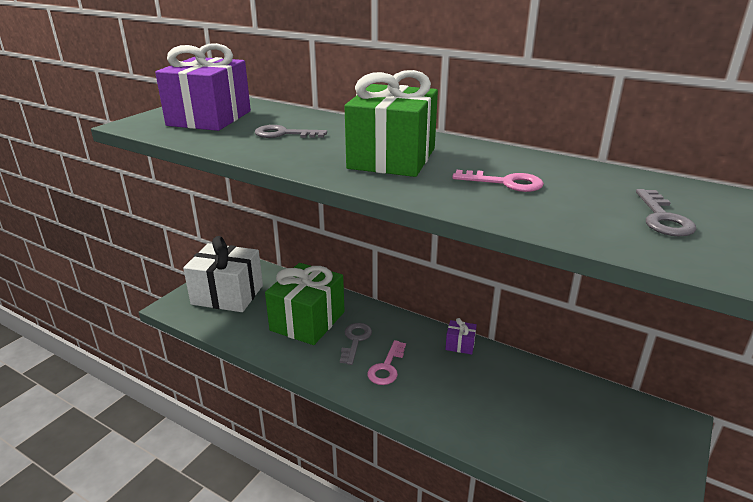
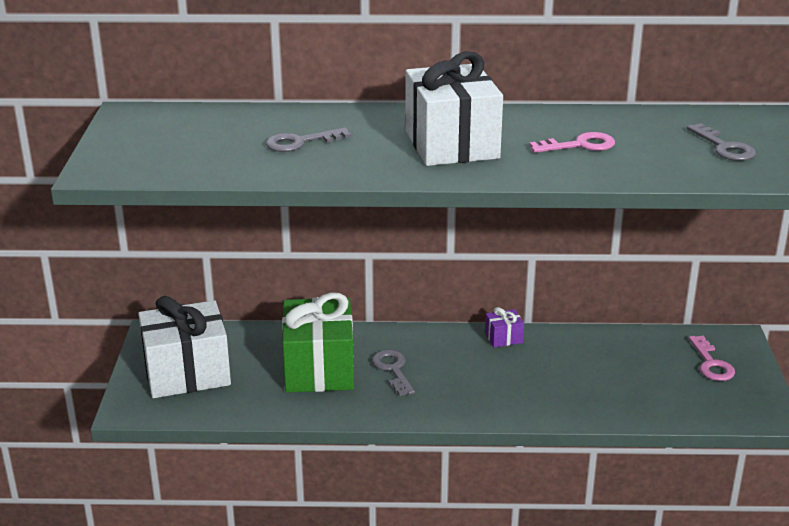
camera: 30 degrees left, 0 degrees up
purple gift [155,43,251,131] -> none
green gift [345,70,438,177] -> white gift [405,51,503,166]
pink key [367,340,406,385] -> pink key moved to [689,336,735,381]

